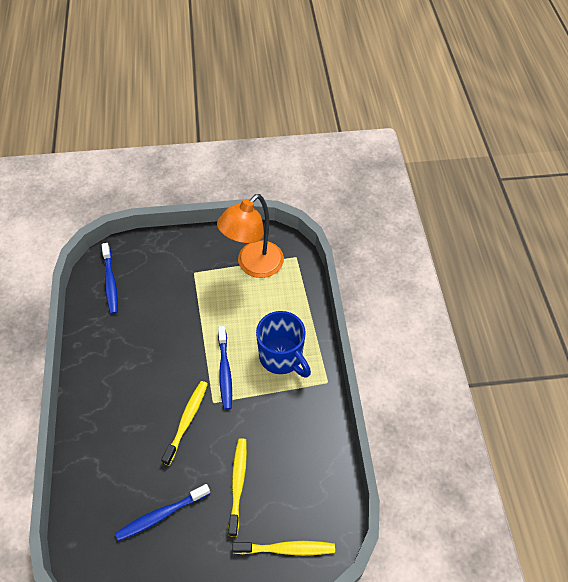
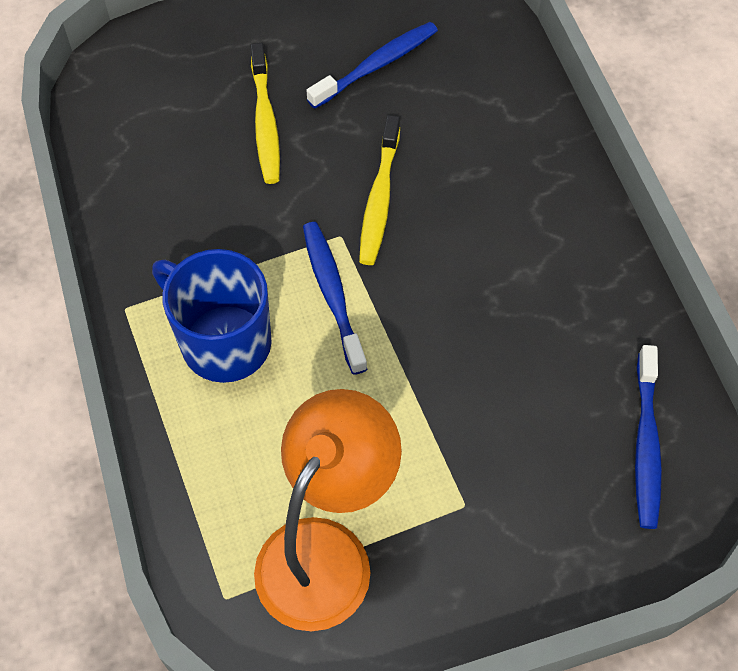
camera: 170 degrees right, 5 degrees up
blue toothbrush [102,243,118,314] -> blue toothbrush turned 150 degrees counterclockwise [635,345,662,529]
yellow toothbrush [232,541,335,555] -> none

